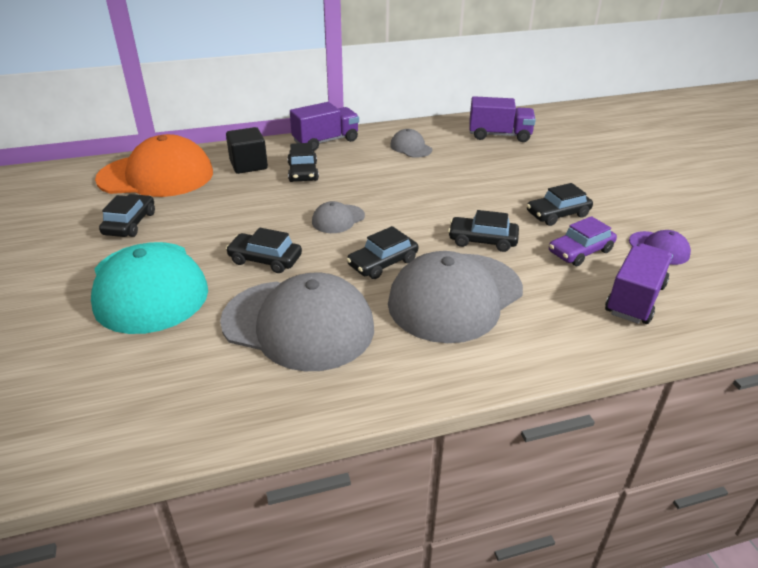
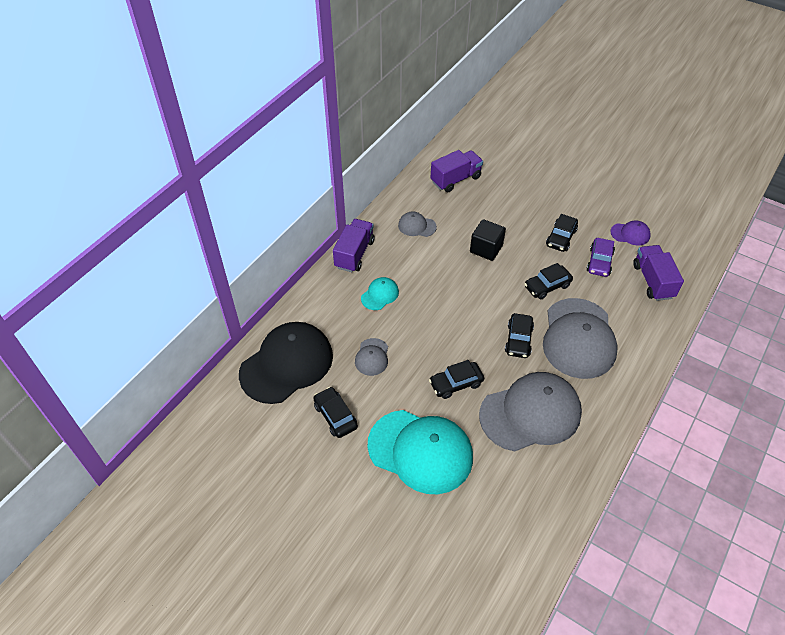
camera: 40 degrees left, 15 degrees up
orange cap [95,134,213,197] -> black cap [239,322,333,404]
black cube [226,127,268,174] -> black cube moved to [470,219,506,261]
black car [287,143,319,182] -> turquoise cap [361,277,399,310]
grey cap [312,201,365,233] -> grey cap moved to [355,338,388,376]

